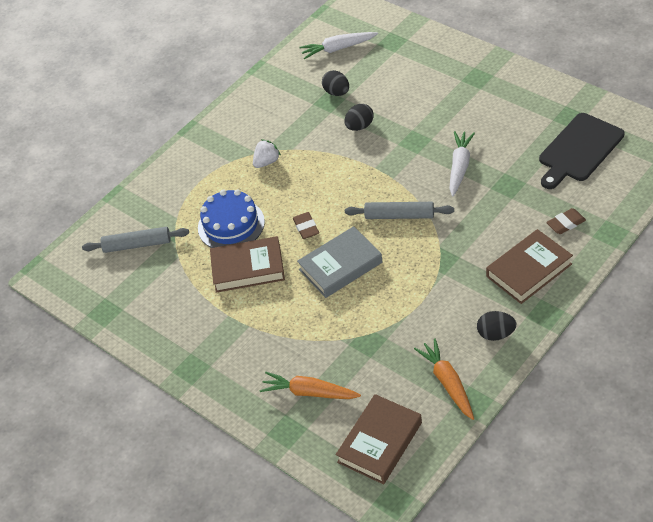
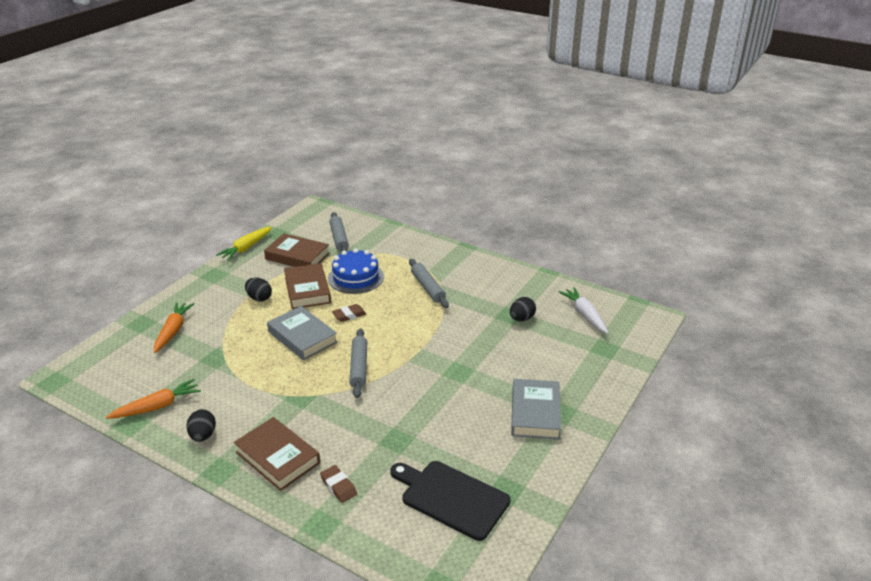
camera: 75 degrees right, 15 degrees down
white strawberry [253,139,281,168] -> grey rolling pin [409,259,449,308]
brown book [336,394,422,484] -> brown book moved to [264,233,330,267]
black egg [345,104,374,131] -> black egg moved to [245,278,272,302]
white carrot [449,131,475,196] -> none
none -> yellow carrot [216,227,272,261]
none -> grey book [511,379,561,440]

